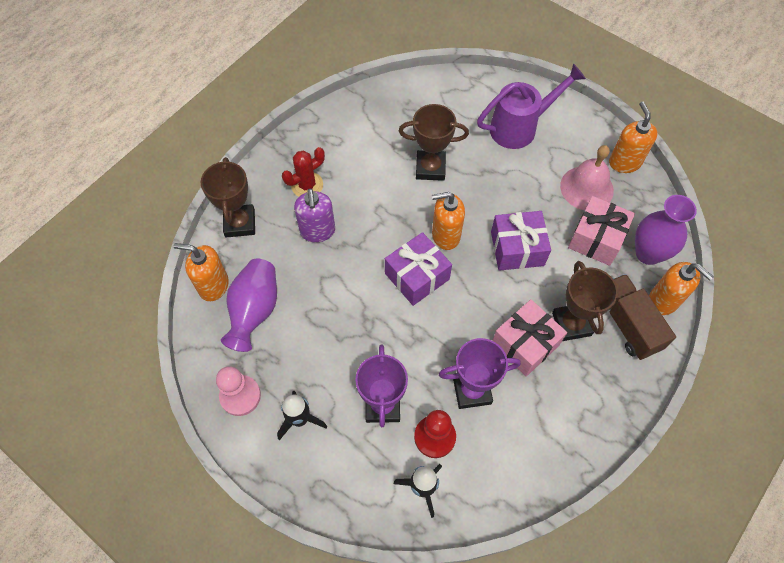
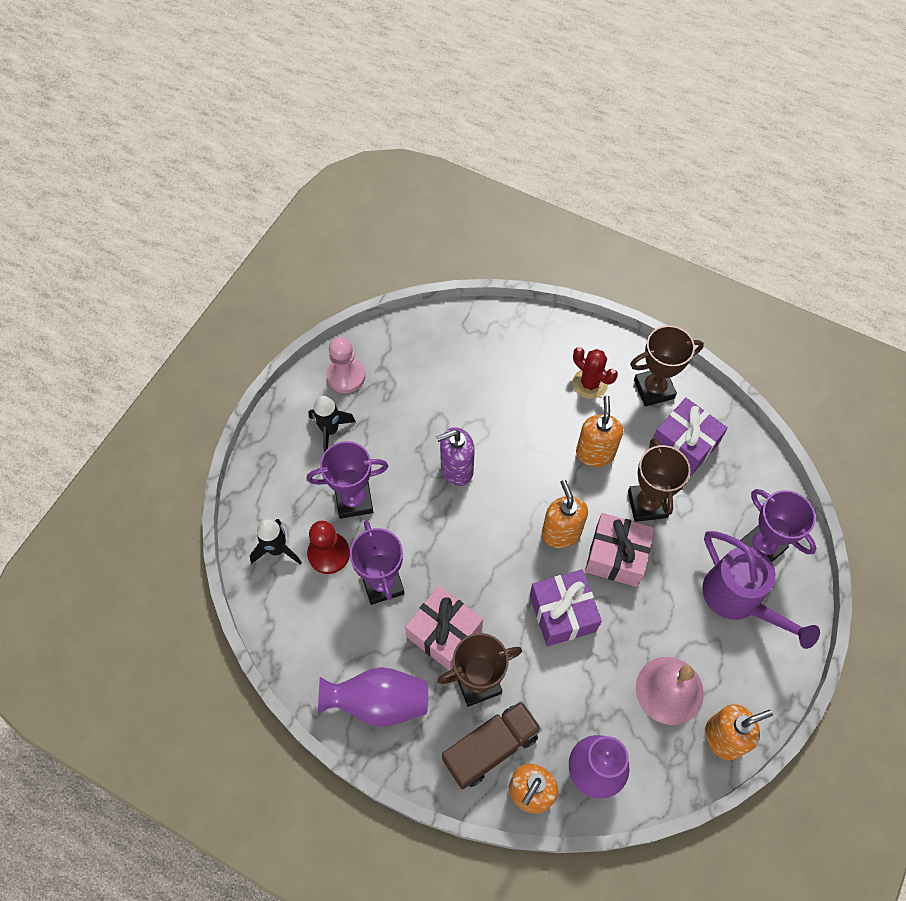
camera: 80 degrees right, 0 degrees up
orange soap dispenser [174,243,229,301] -> orange soap dispenser moved to [576,396,623,467]
brown trophy [201,157,255,237] -> brown trophy moved to [630,325,704,406]
purple vase [221,259,277,352] -> purple vase moved to [318,667,428,727]
purple soap dispenser [294,189,335,243] -> purple soap dispenser moved to [436,427,475,486]
purple gift [385,232,452,306] -> purple gift moved to [653,398,728,476]
pink gift [568,196,635,266] -> pink gift moved to [585,513,655,587]
none -> purple trophy [740,489,816,562]

